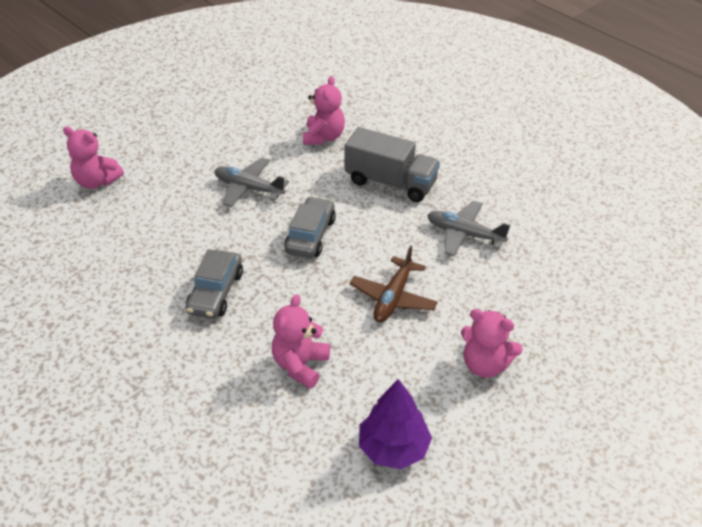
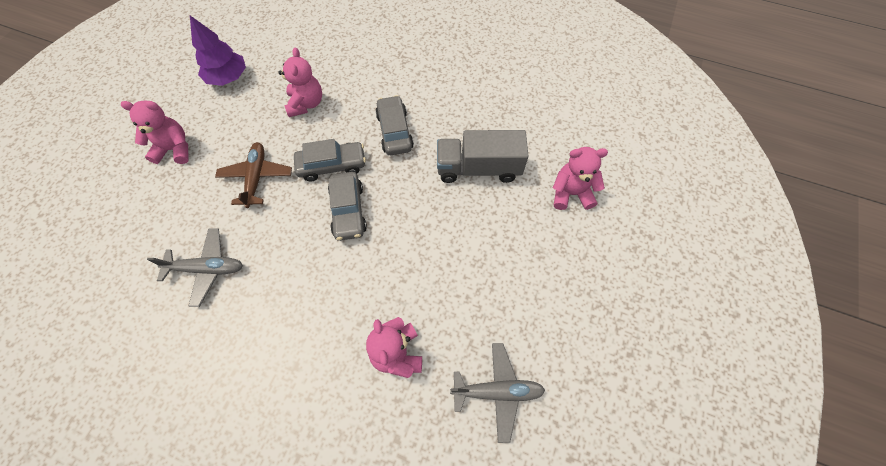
camera: 155 degrees right, 20 degrees up
grey plane [214,157,289,207] -> grey plane moved to [450,343,545,443]
grey truck [345,127,440,202] -> grey truck moved to [437,130,528,183]
none -> grey car [294,139,366,181]

